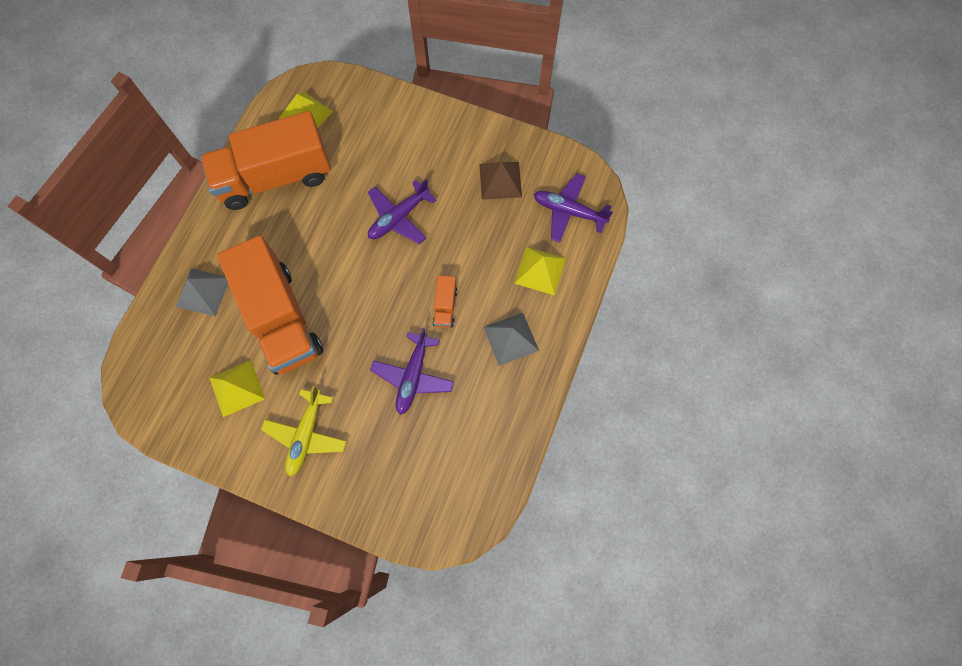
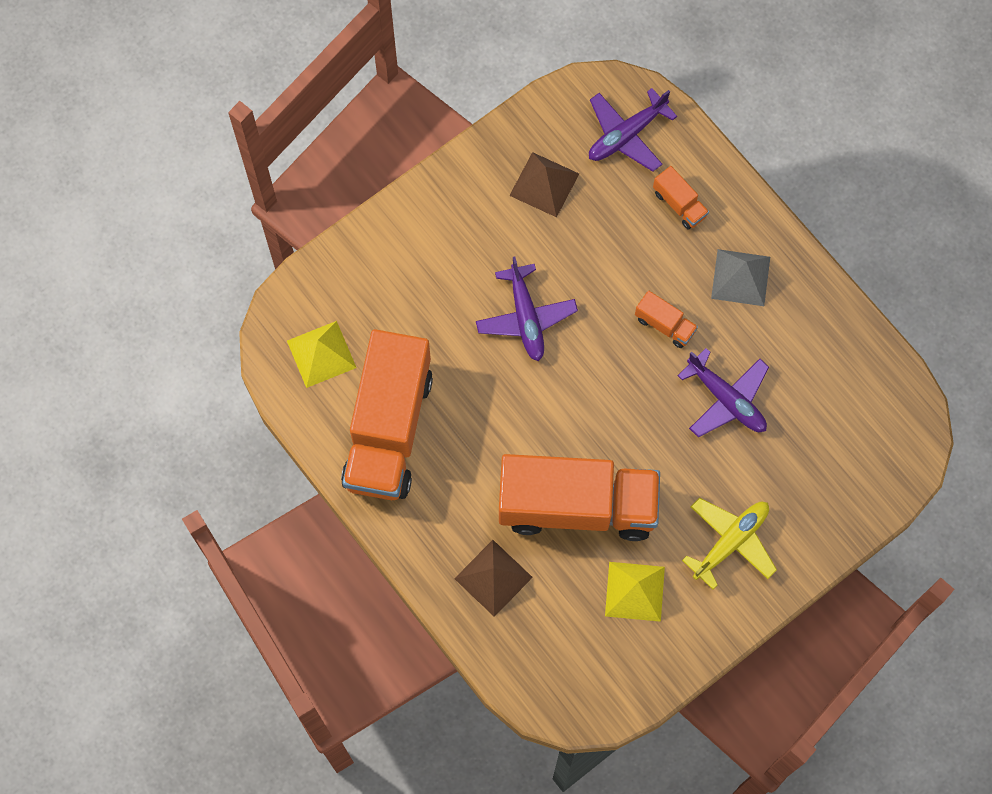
camera: 60 degrees left, 0 degrees up
grey pyramid [176,268,228,316] -> brown pyramid [454,540,533,617]
yellow plane [261,386,347,477] -> yellow plane turned 90 degrees counterclockwise [682,498,777,589]
yellow pyramid [514,247,566,295] -> orange truck [653,166,709,230]

